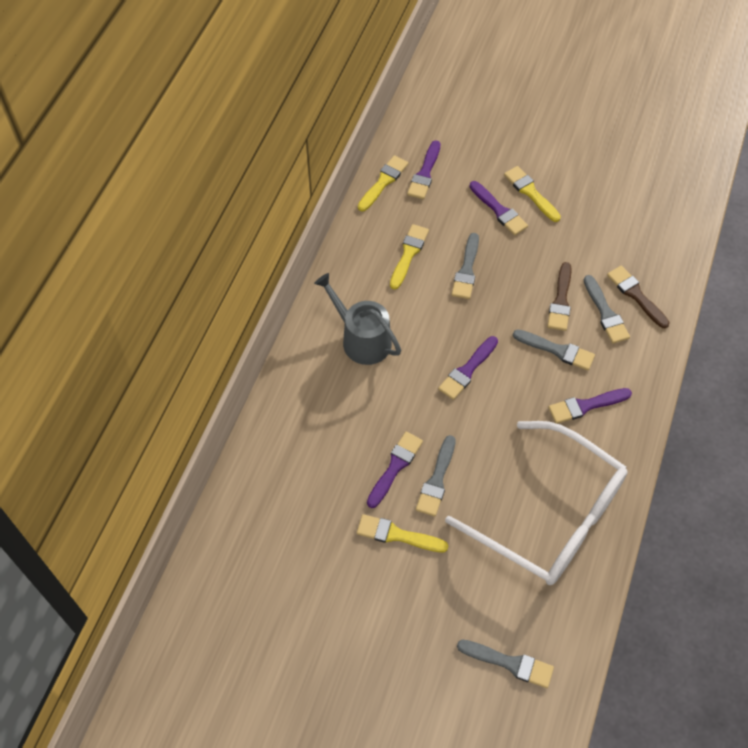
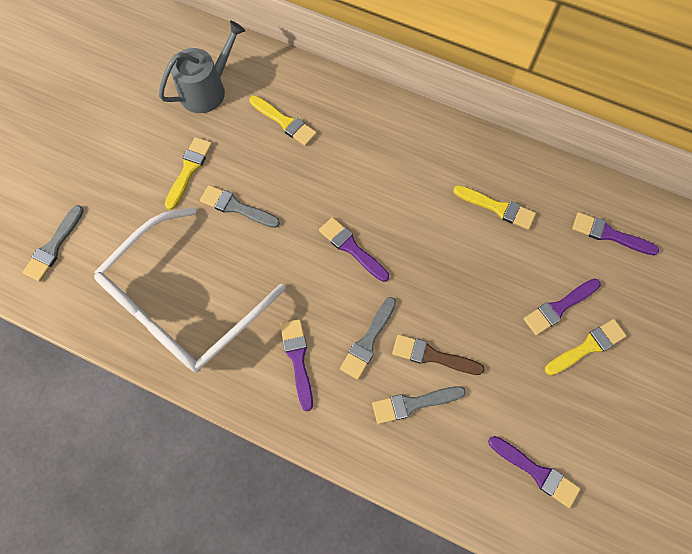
camera: 95 degrees right, 10 degrees up
grey watering can [314,273,401,365] -> grey watering can moved to [159,20,245,113]
yellow brush [358,155,408,212] -> yellow brush moved to [250,96,317,146]
purple brush [367,432,423,508] -> purple brush moved to [488,436,581,508]
grey brush [451,233,479,299] -> none
brown brush [607,265,670,328] -> none

